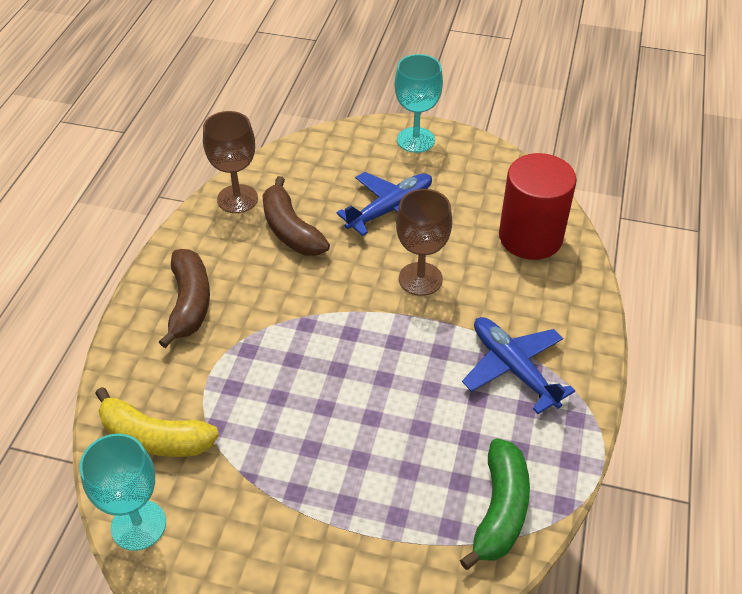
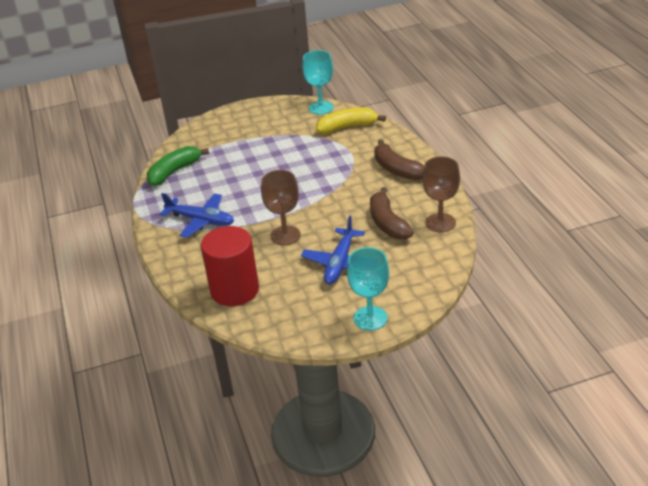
camera: 150 degrees right, 10 degrees down
brown banana [262,176,330,256] -> brown banana turned 135 degrees counterclockwise [370,187,414,240]
green banana [460,438,530,570] -> green banana turned 60 degrees clockwise [147,146,209,186]

